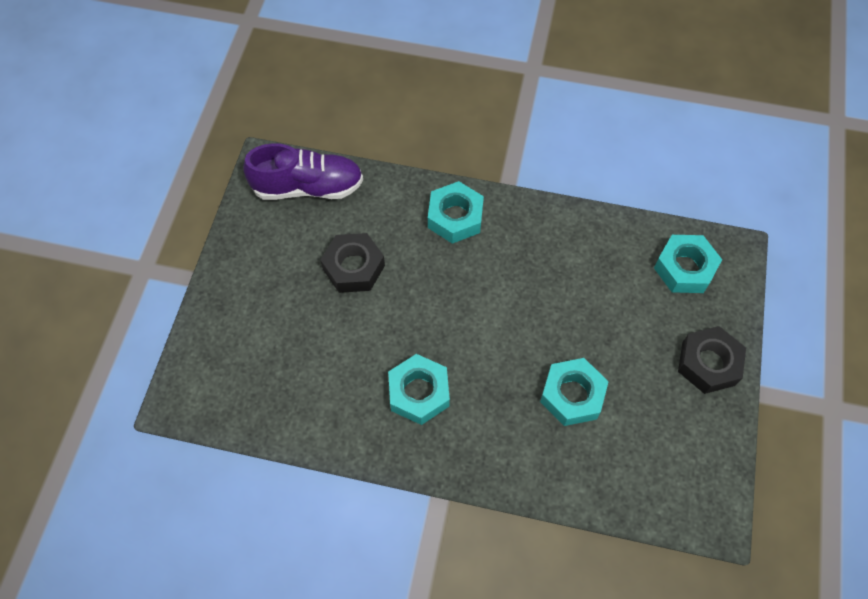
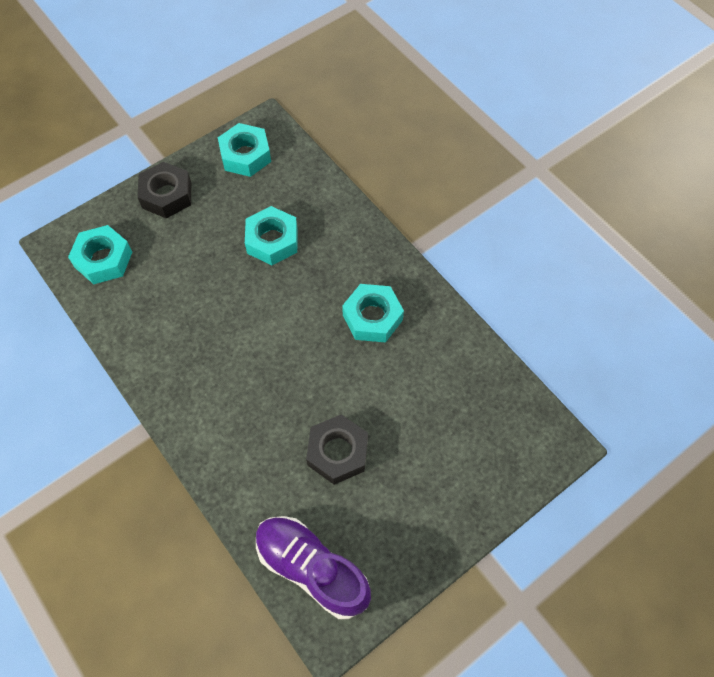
camera: 140 degrees left, 0 degrees up
turquoise nut [428,181,484,244] -> turquoise nut moved to [218,123,271,177]

